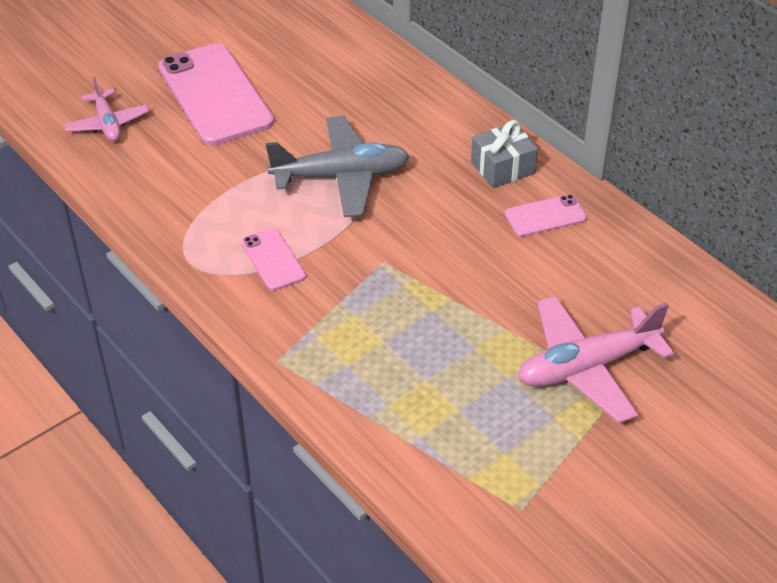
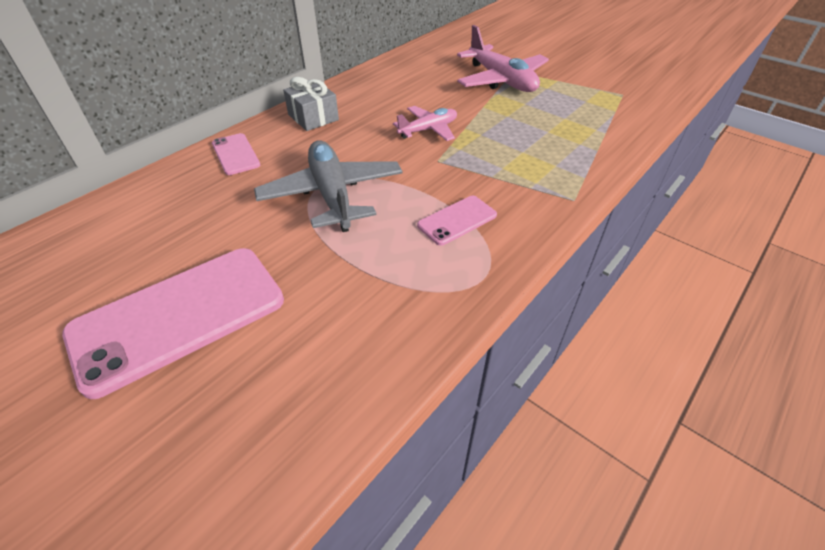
camera: 100 degrees left, 0 degrees up
pink plane [64,77,149,141] -> pink plane moved to [393,106,457,141]
pink phone [505,194,587,237] -> pink phone moved to [212,133,260,175]

